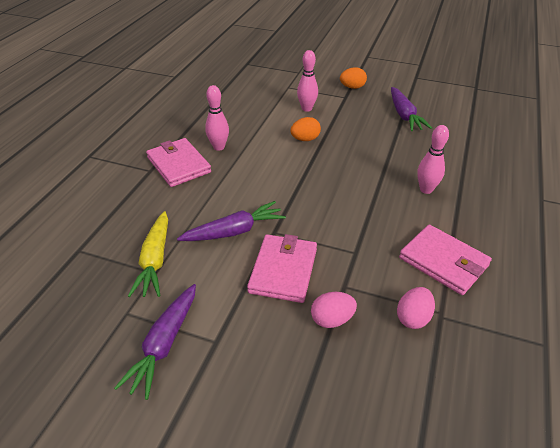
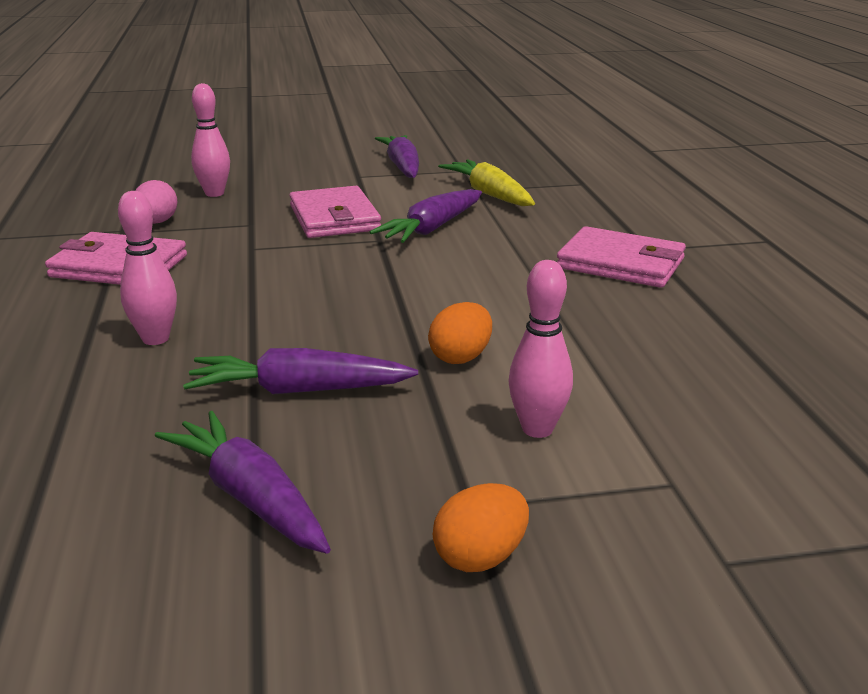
camera: 150 degrees right, 15 degrees down
pink bowling pin [205,85,229,151] -> pink bowling pin moved to [191,83,230,197]
pink egg [311,292,357,328] -> none
none -> purple carrot [183,348,418,394]

